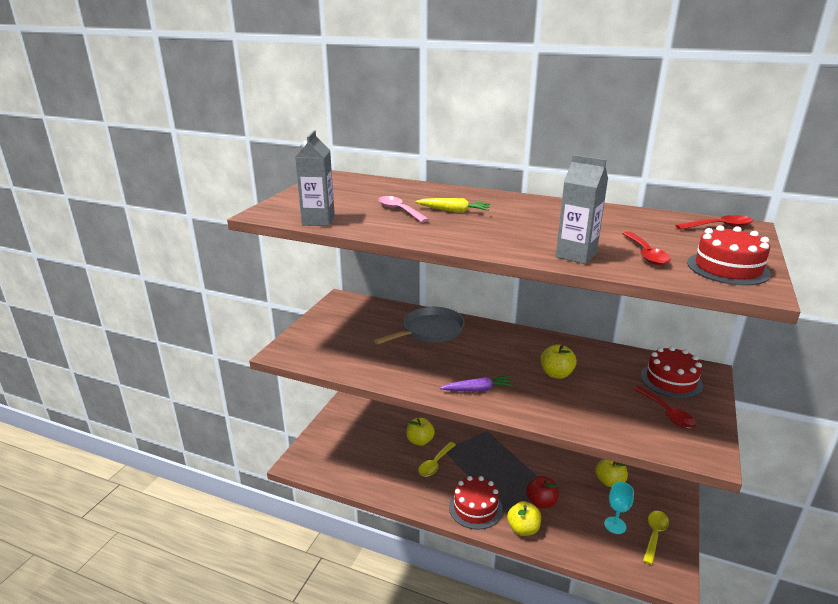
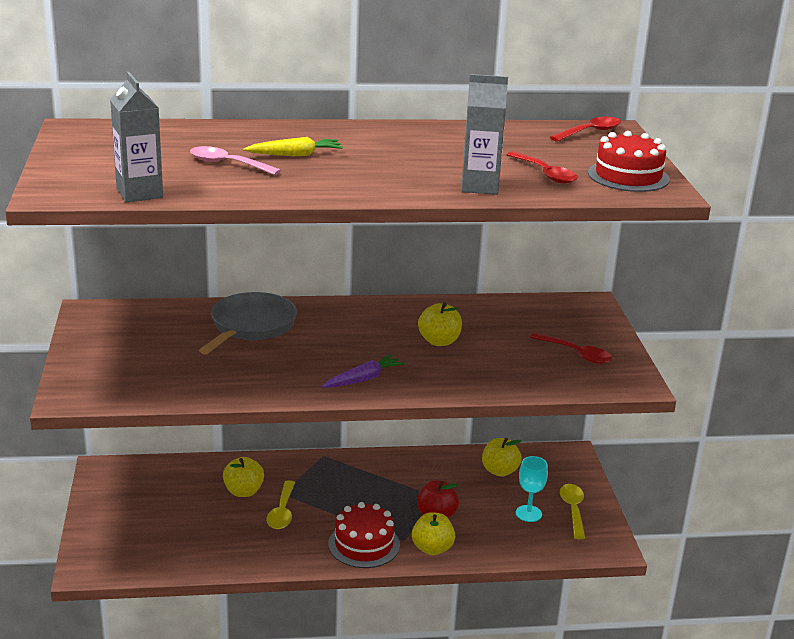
camera: 30 degrees left, 0 degrees up
red cake [641,346,703,399] -> none

